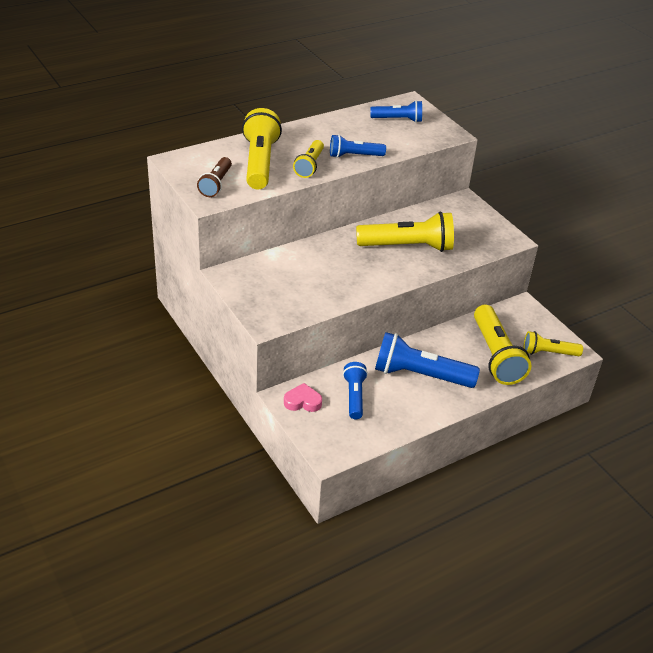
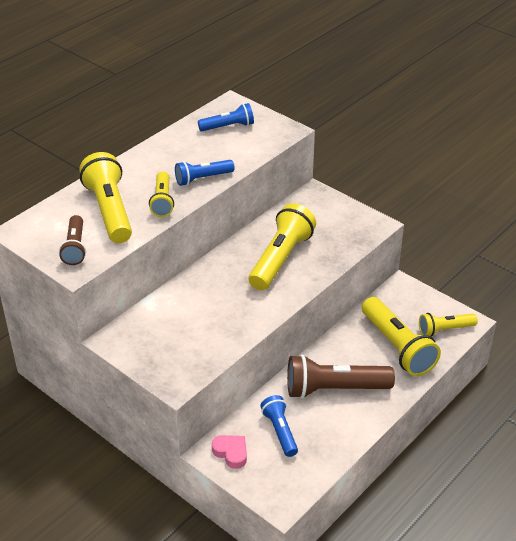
camera: 15 degrees left, 0 degrees up
pink heart [284,383,322,412] -> pink heart turned 60 degrees clockwise [212,435,247,469]
yellow flashlight [356,212,454,252] -> yellow flashlight turned 45 degrees counterclockwise [249,203,316,290]
blue flashlight [375,332,480,388] -> brown flashlight [287,354,395,399]

